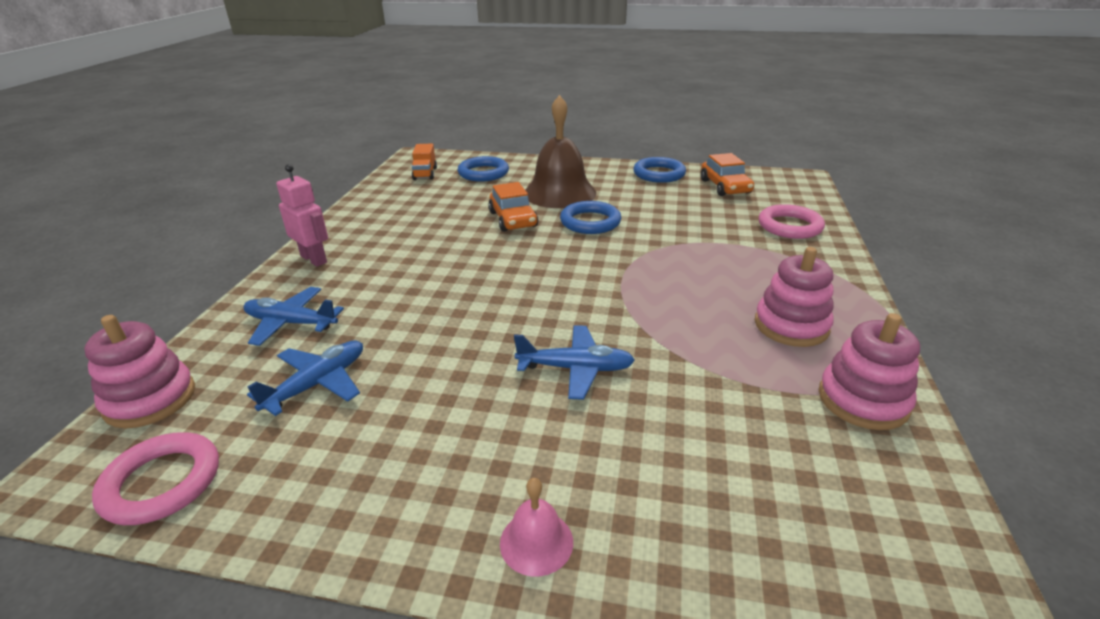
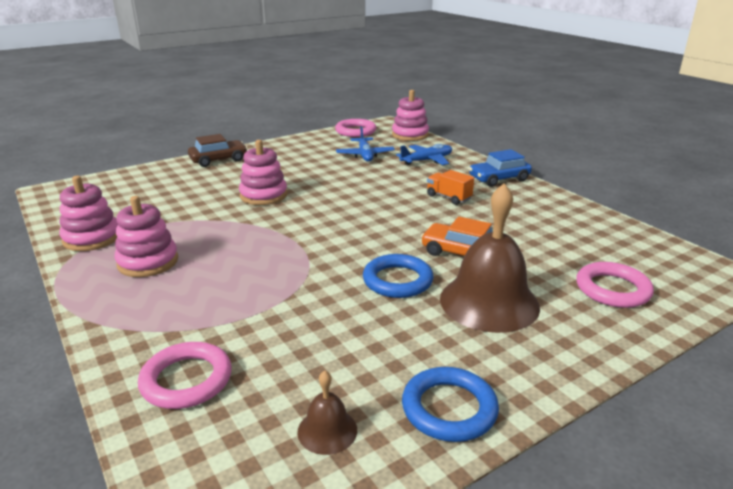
camera: 135 degrees right, 5 degrees down
pink robot [276,164,328,267] -> blue car [469,149,532,187]
orange truck [412,143,437,180] -> orange truck moved to [427,170,474,205]
blue ring [458,156,509,182] -> pink ring [576,262,654,308]
pink bell [500,478,573,577] -> brown car [188,134,247,167]
blue plane [514,325,635,400] -> pink stacking toy [239,140,287,205]
orange car [701,153,754,196] -> brown bell [297,371,357,455]

